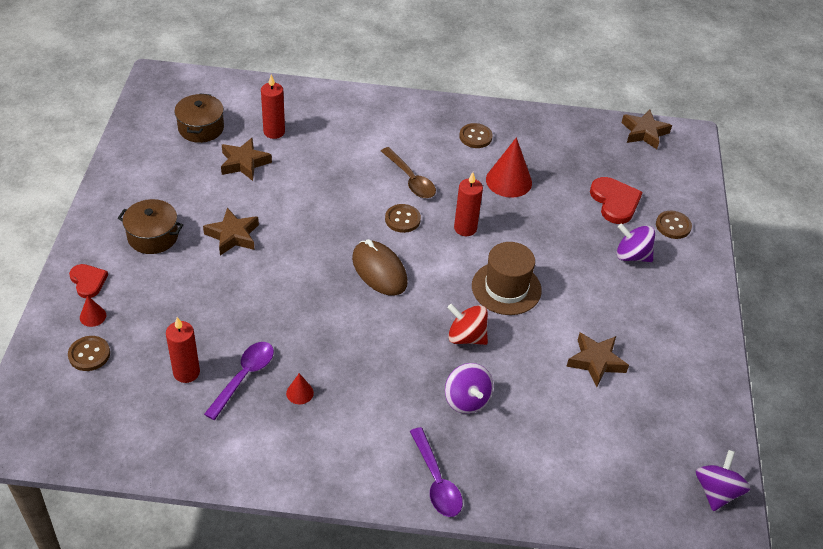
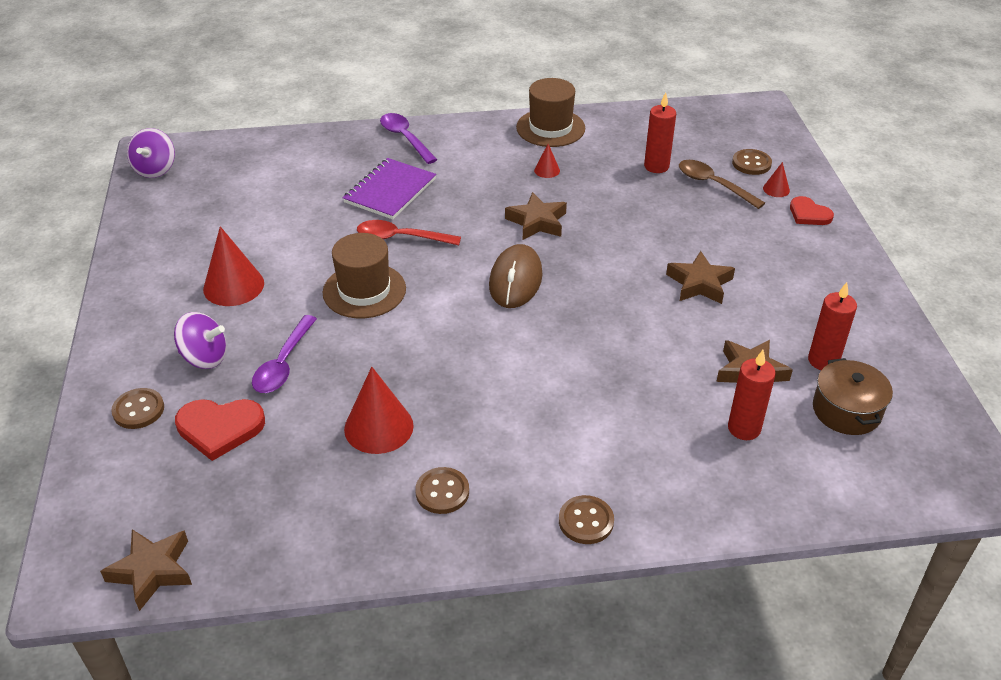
camera: 170 degrees right, 5 degrees down
brown pot [118,199,183,254] -> none
purple spoon [204,342,274,420] -> purple spoon moved to [252,315,317,393]
brown mouse [352,239,408,296] -> brown mouse turned 60 degrees clockwise [489,244,543,308]
brown spoon [381,147,436,198] -> brown spoon moved to [679,160,765,209]
brown button [385,204,421,233] -> brown button moved to [559,495,614,544]
purple spinning top [445,363,493,414] -> purple notebook [343,158,436,219]
red spinning top [447,304,488,345] -> red spoon [357,220,461,245]
red candle [454,172,483,236] -> red candle moved to [808,282,857,370]
brown star [566,333,629,387] -> brown star moved to [505,192,567,240]
red heart [590,177,643,224] -> red heart turned 60 degrees counterclockwise [175,399,265,461]
none -> red cone [203,226,264,306]
none -> brown hat [516,78,585,147]

